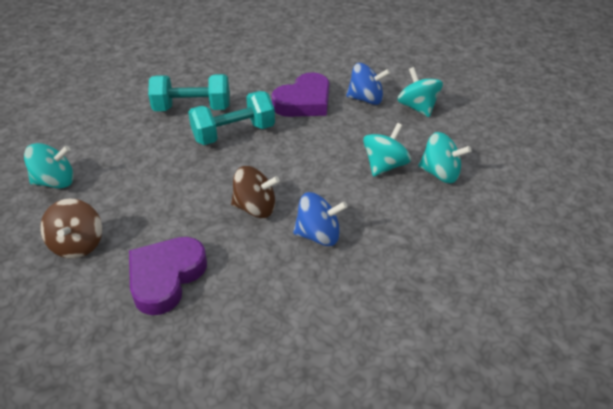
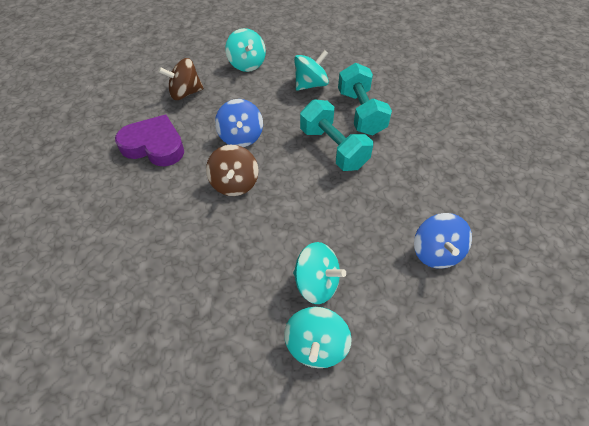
camera: 80 degrees right, 10 degrees up
purple heart [272,72,329,117] -> none
blue spinning top [293,192,347,246] -> blue spinning top moved to [215,99,263,147]
turquoise spinning top [397,67,443,117] -> turquoise spinning top moved to [294,50,329,91]

